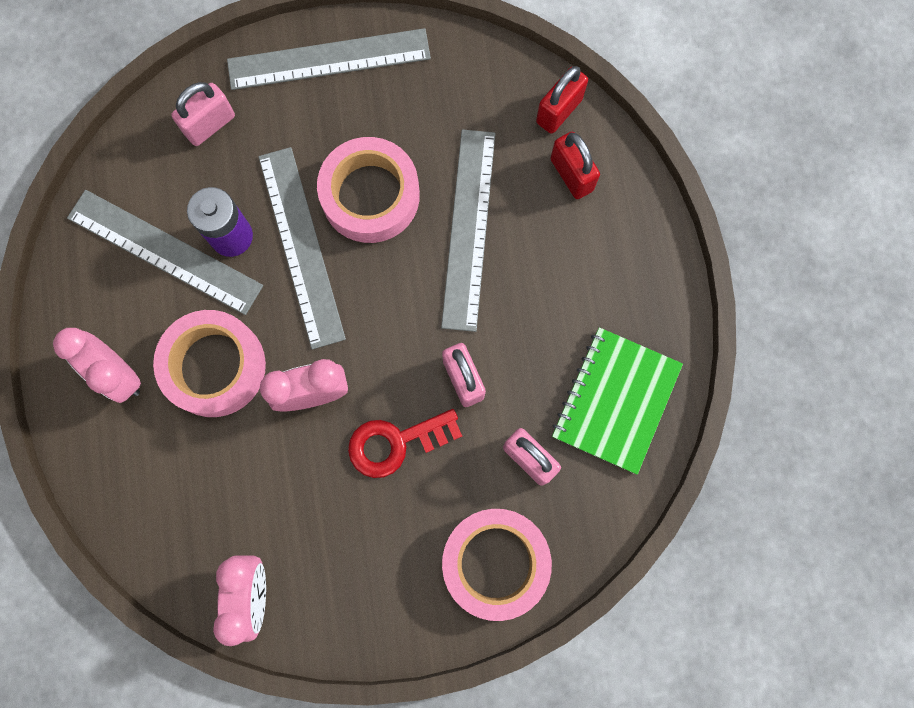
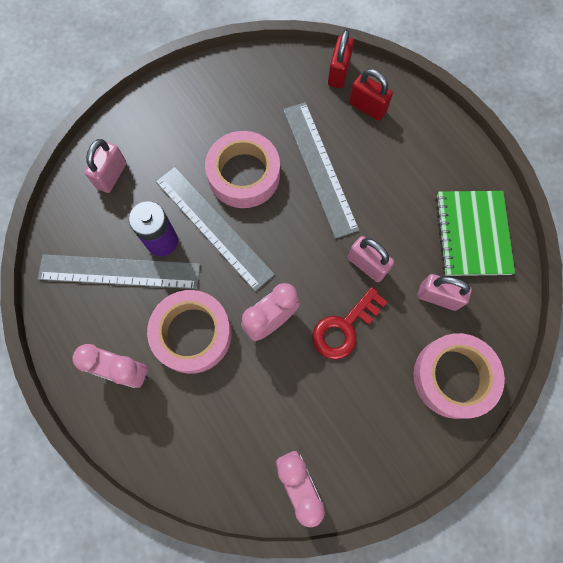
camera: 25 degrees left, 5 degrees down
grey ruler [227,28,431,90] -> none

